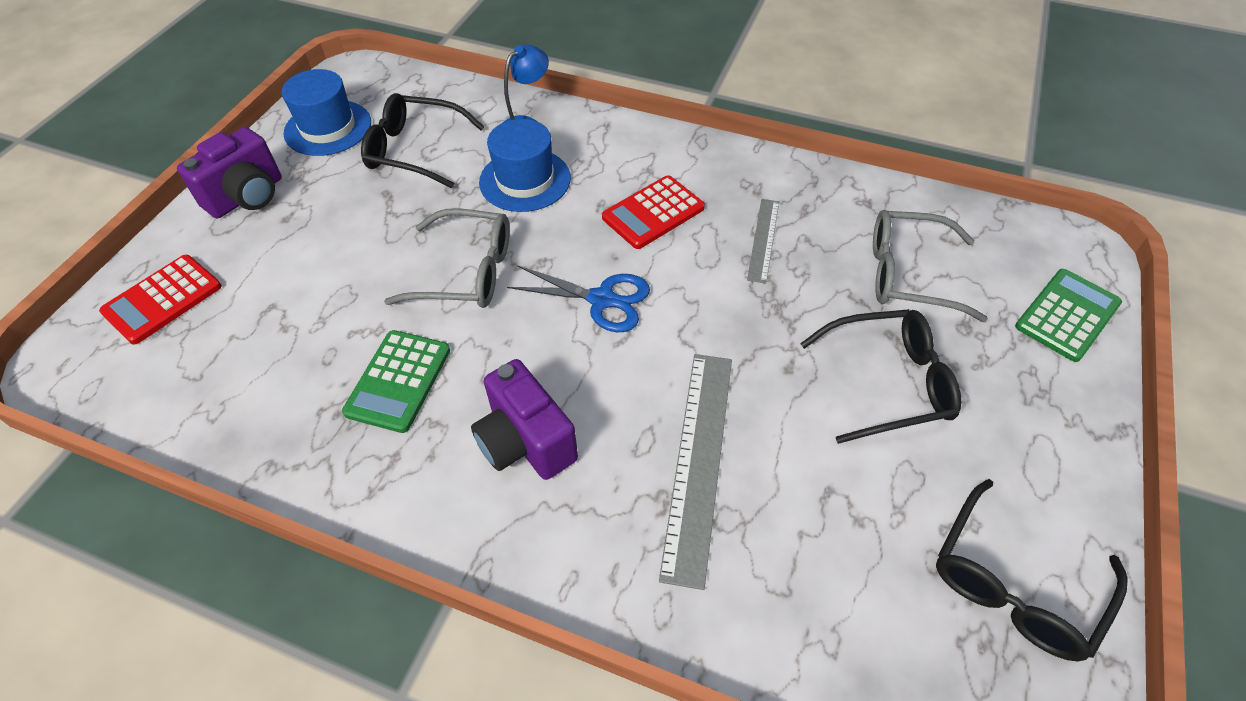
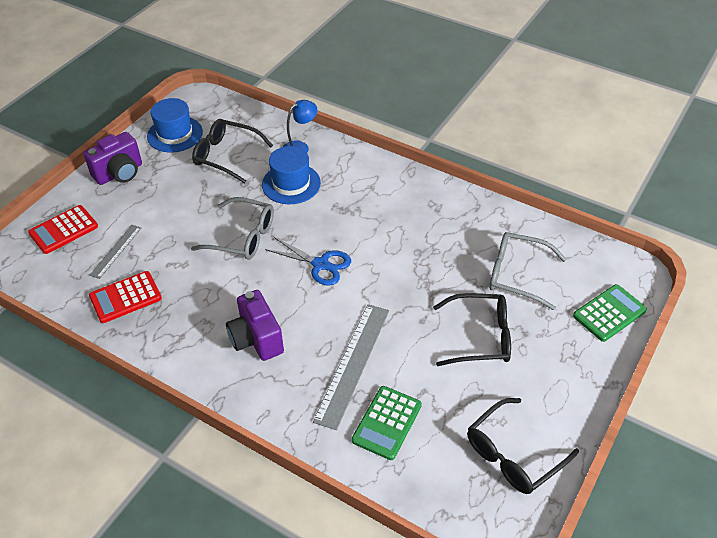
camera: 10 degrees right, 5 degrees down
green calculator [342,330,450,433] -> green calculator moved to [352,386,422,460]
red calculator [602,175,705,249] -> red calculator moved to [89,271,162,323]
grey ruler [747,199,779,284] -> grey ruler moved to [90,225,141,279]

